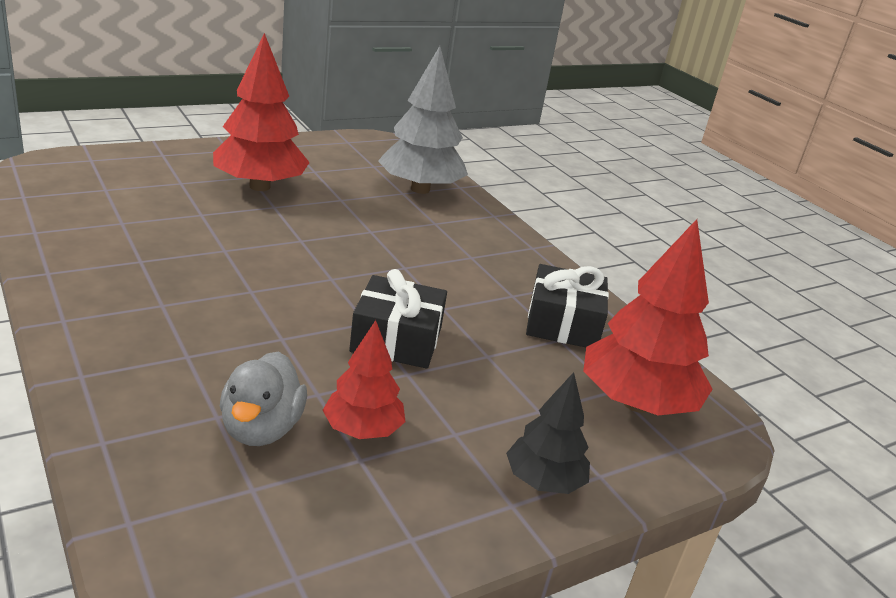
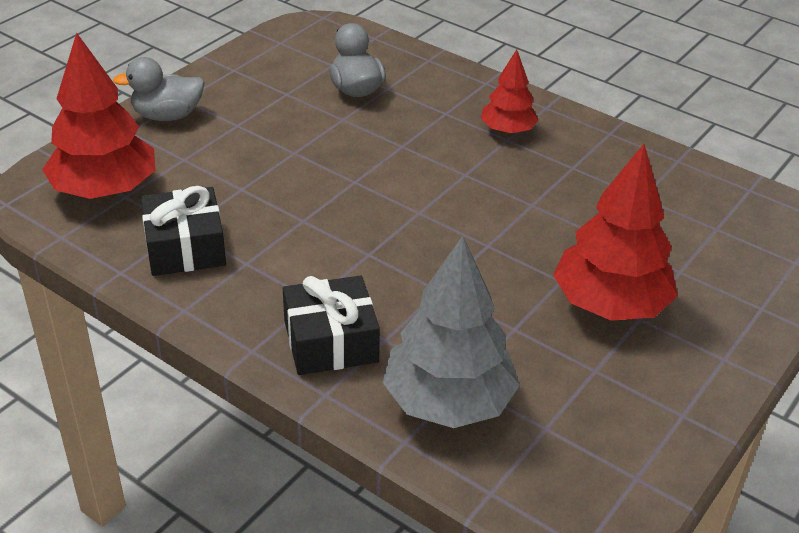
camera: 160 degrees right, 10 degrees up
red tree [323,320,405,439] -> red tree moved to [481,49,539,135]
black gift [349,269,447,369] -> black gift moved to [283,275,380,375]
black tree [506,372,590,494] -> grey duck [113,57,205,121]

